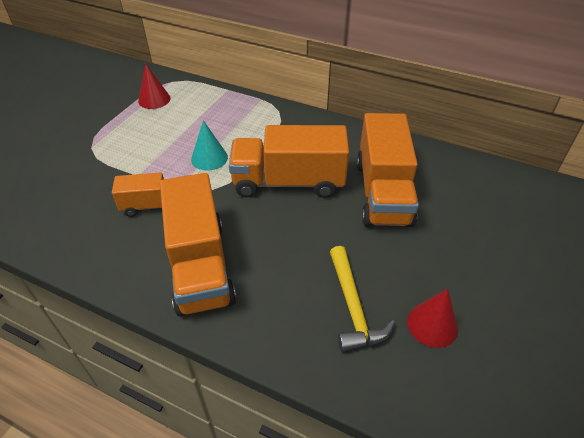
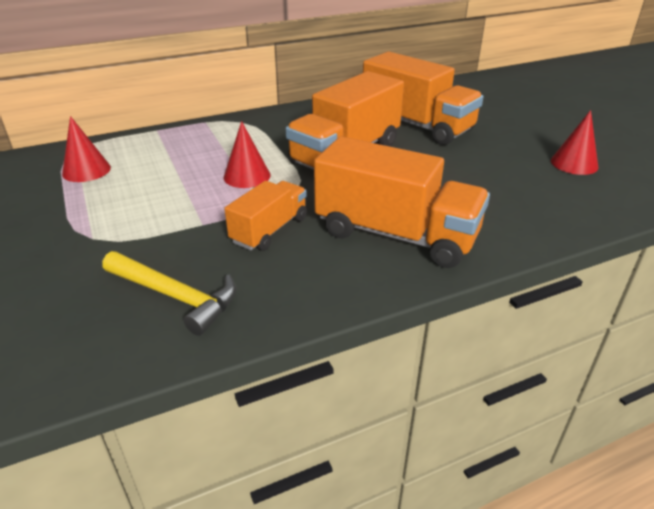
camera: 50 degrees left, 10 degrees down
turquoise cone [191,120,228,171] -> red cone [223,121,270,188]
yellow hammer [330,246,395,352] -> yellow hammer moved to [102,251,236,336]

